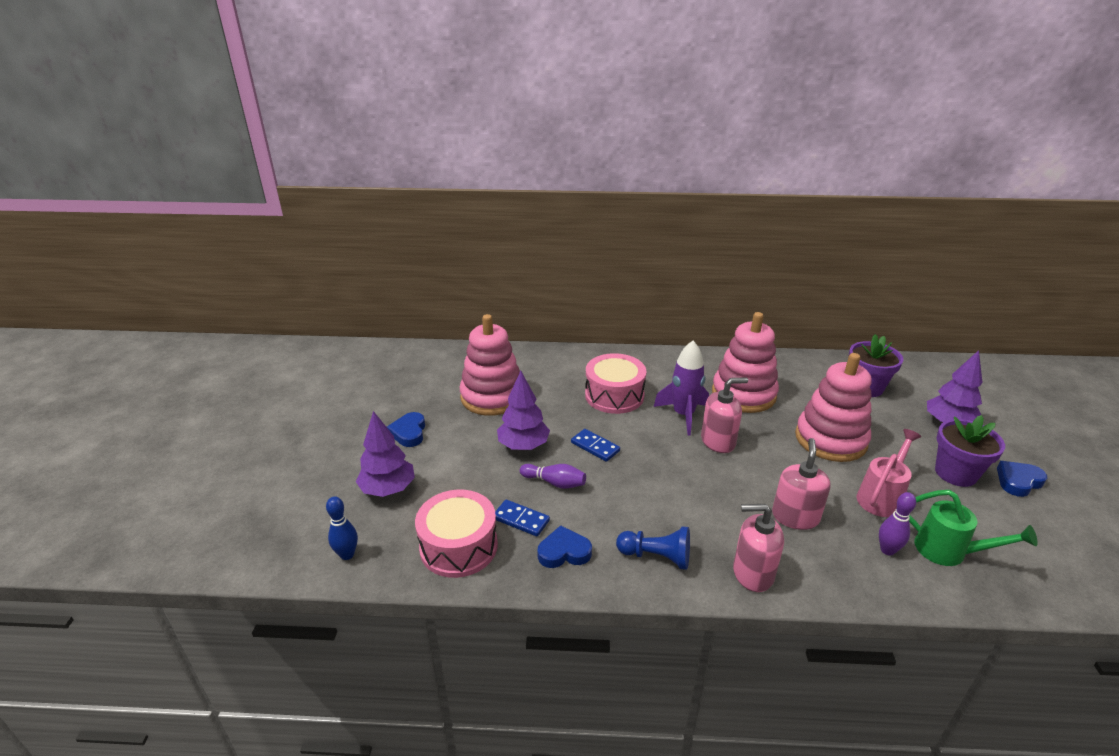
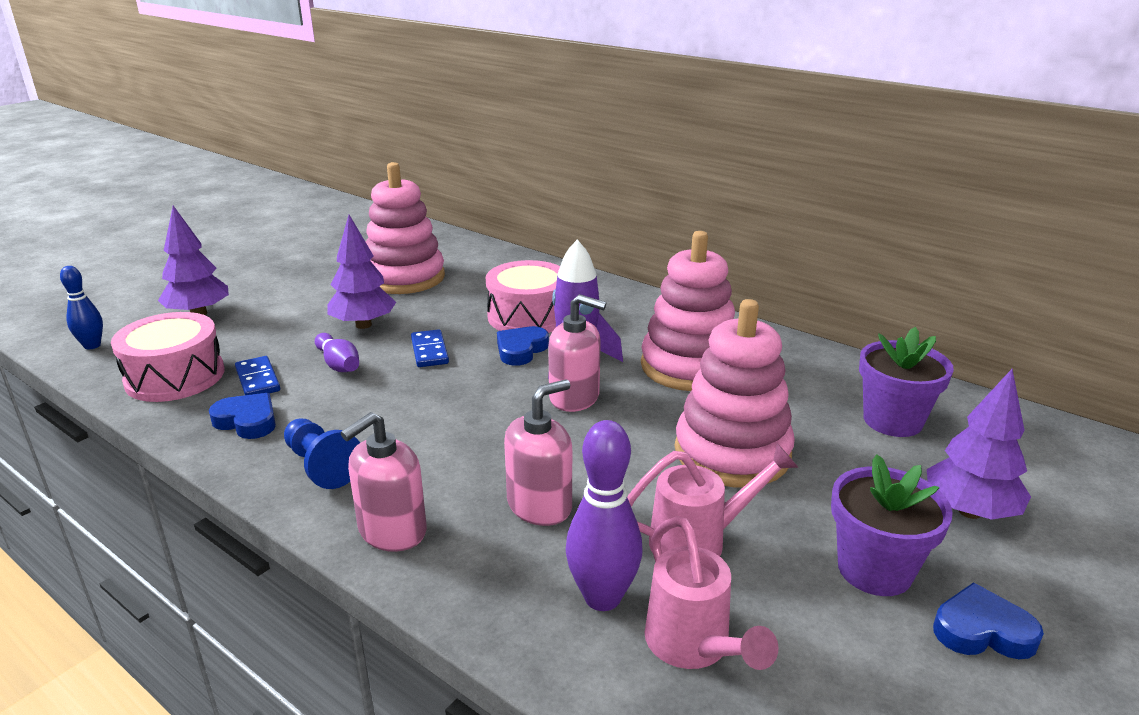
camera: 35 degrees right, 5 degrees down
blue heart [387,412,425,447] -> blue heart moved to [497,326,549,366]
pink soap dispenser [733,504,784,592] -> pink soap dispenser turned 90 degrees counterclockwise [341,412,427,552]
purple bowling pin [879,492,916,555] -> purple bowling pin [566,420,643,611], size x1.57
green watering can [909,490,1037,566] -> pink watering can [645,516,779,670]

